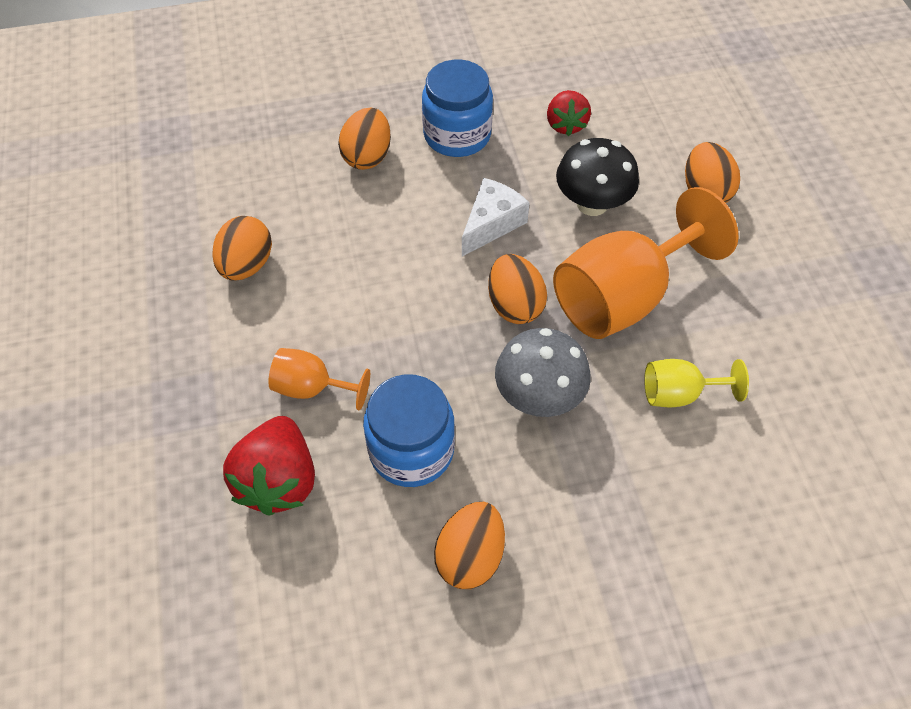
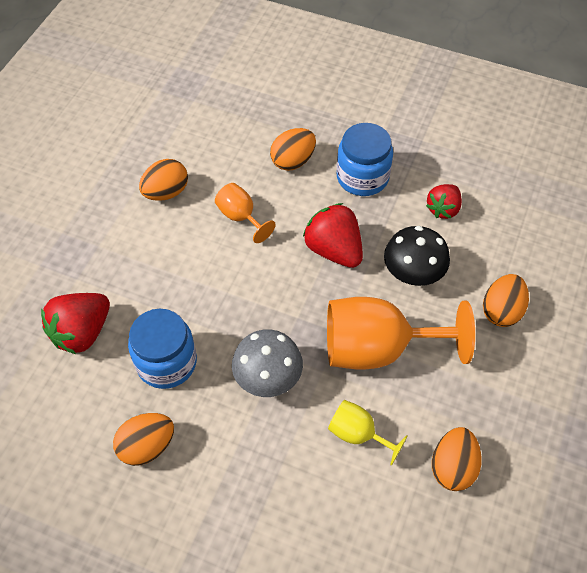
camera: 35 degrees right, 0 degrees up
orange goblet [268,348,370,411] -> orange goblet moved to [215,183,276,243]
white cheese [462,178,530,257] -> red strawberry [303,203,363,268]
orange egg [488,254,547,324] -> orange egg moved to [432,427,482,491]

